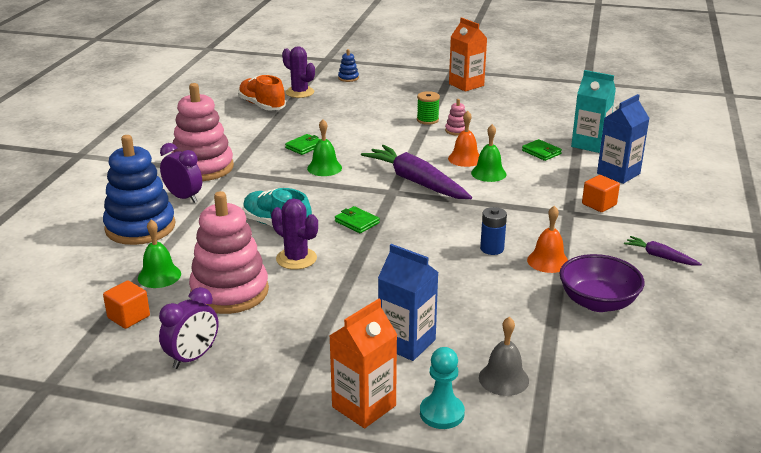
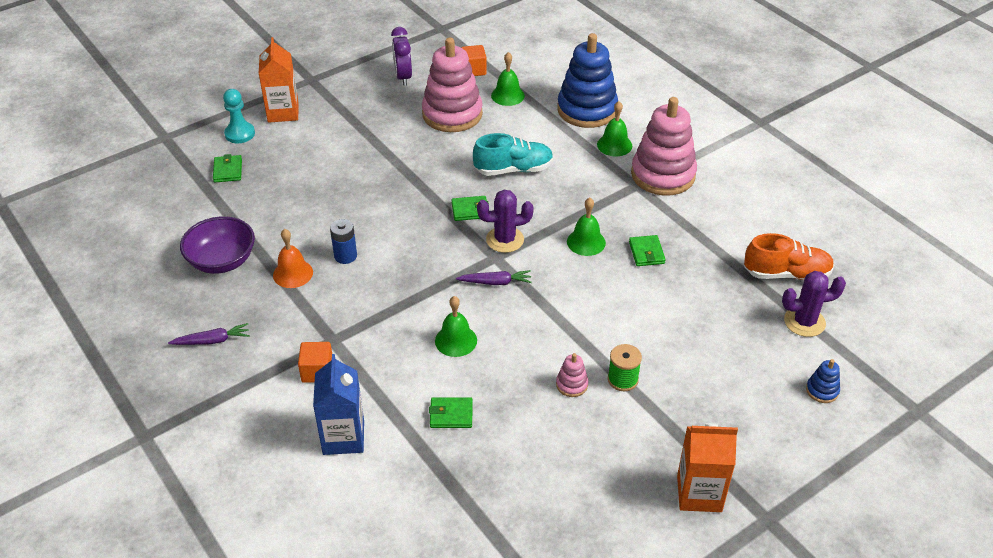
camera: 130 degrees right, 15 degrees up
purple clock [160,143,202,203] -> green bell [597,101,632,156]
purple cactus [271,199,318,270] -> purple cactus moved to [477,190,534,253]
purple carrot [361,145,472,199] -> purple carrot [456,270,532,285], size x0.48
blue carton [378,244,439,361] -> none
orange bell [448,111,479,167] -> none
grey bell [479,317,529,396] -> green wallet [213,154,242,182]
turquoise carton [571,70,616,153] -> none

